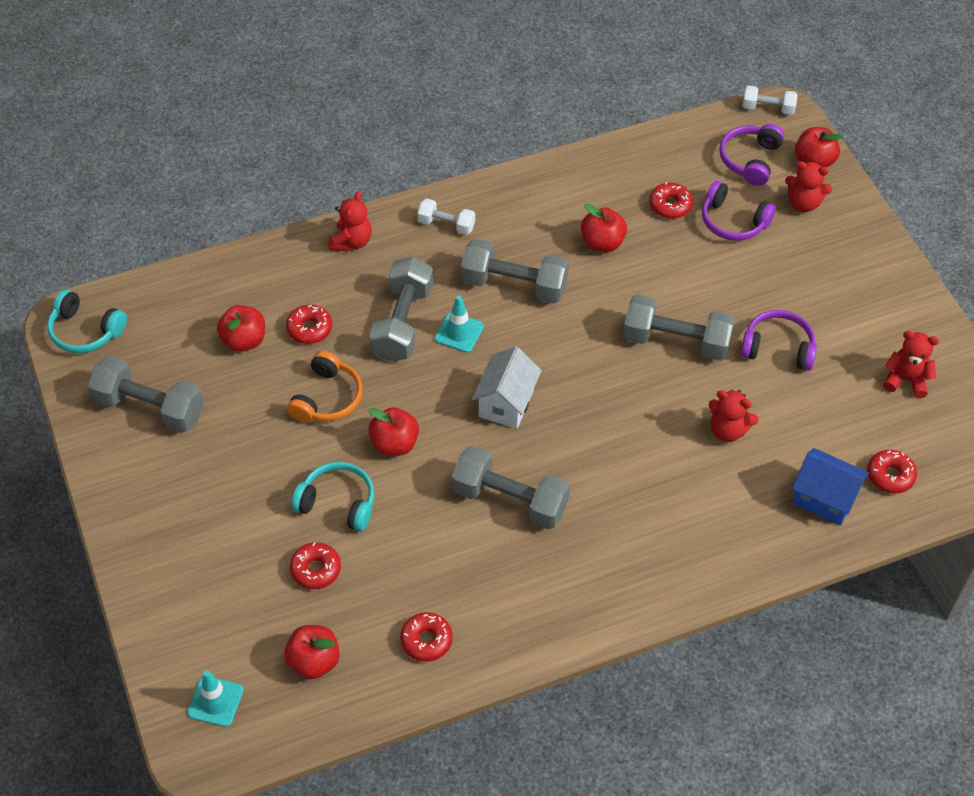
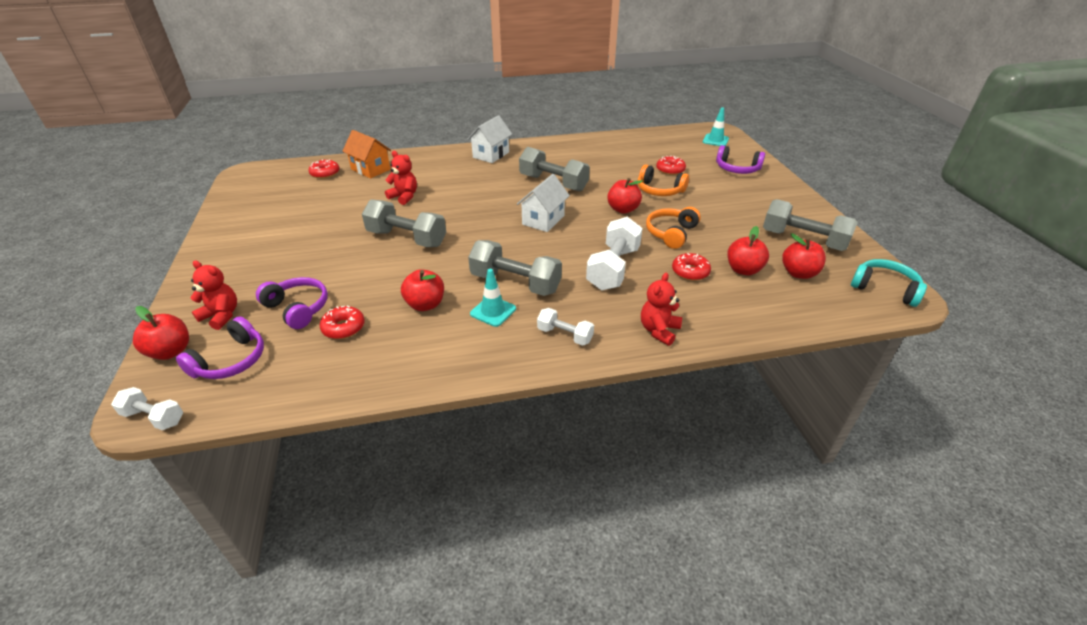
camera: 170 degrees left, 15 degrees down
red apple [284,625,340,679] -> red apple moved to [782,233,826,279]
turquoise headphones [291,462,374,532] -> orange headphones [638,164,689,196]
grey dumbbell [369,257,433,362] -> white dumbbell [586,217,643,290]
red donut [400,612,453,662] -> none
turquoise traffic cone [435,295,484,353] -> turquoise traffic cone moved to [470,269,516,327]
purple headphones [741,310,817,371] -> purple headphones moved to [716,145,765,174]
blue house [792,448,869,526] -> orange house [342,130,391,178]
red teddy bear [883,331,939,398] -> none
none -> white house [467,115,512,163]

